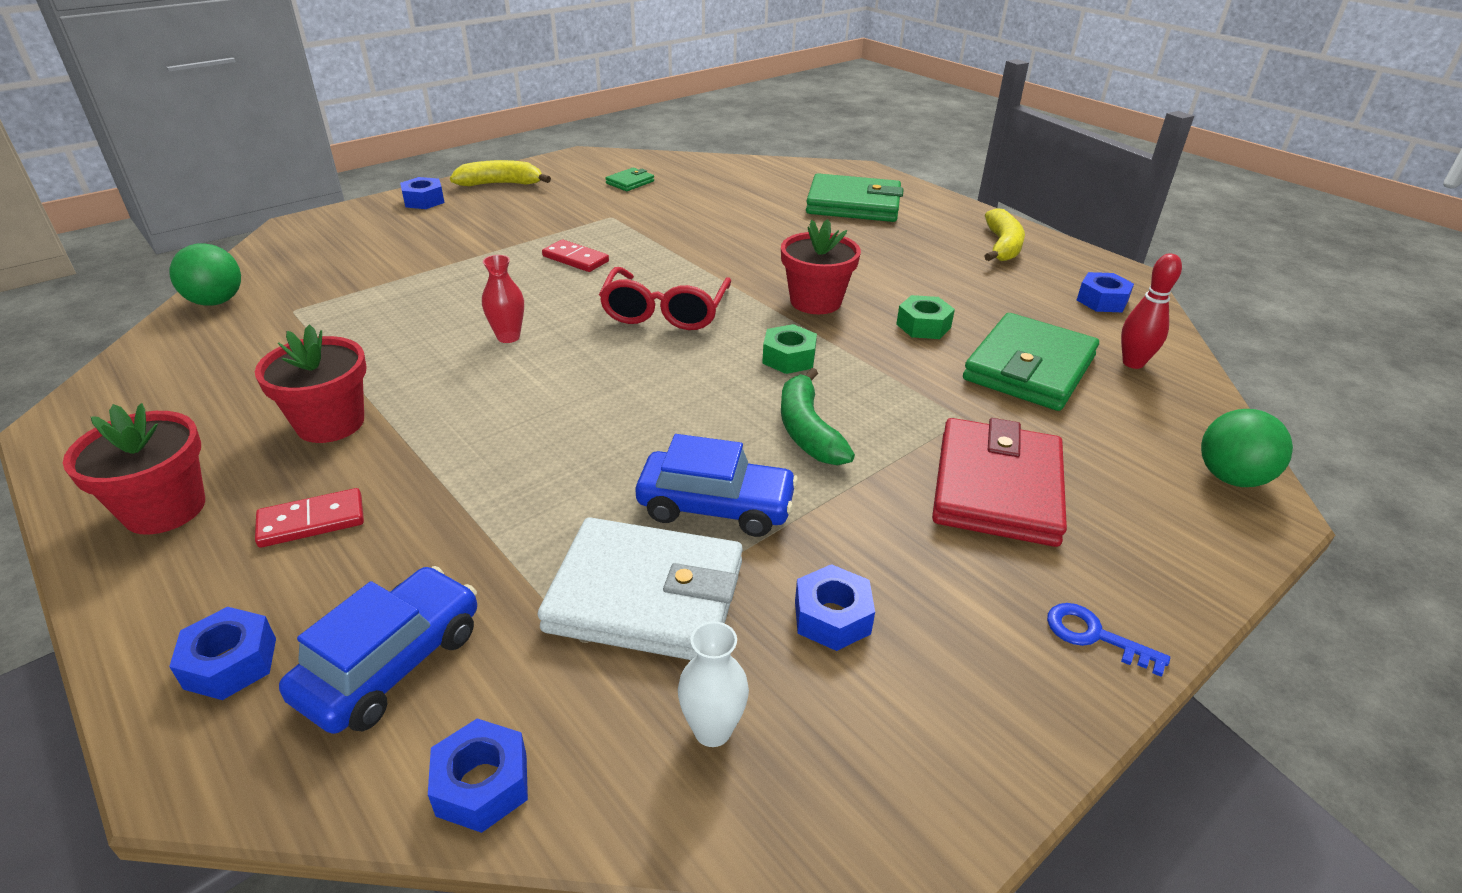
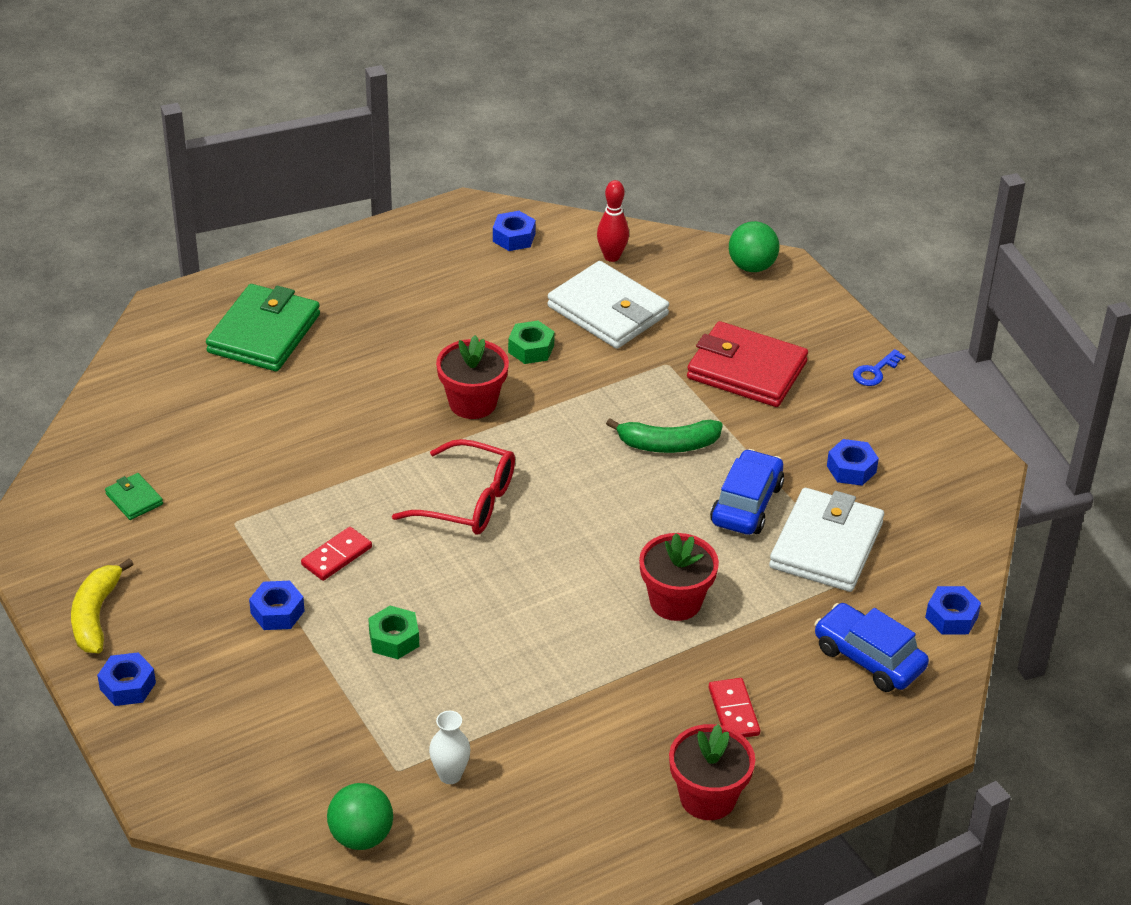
camera: 80 degrees left, 5 degrees up
blue nut [169,607,276,700] -> blue nut moved to [249,581,305,630]
red flower pot [255,324,367,443] -> red flower pot moved to [639,533,719,621]
red vase [482,255,524,343] -> none
white vase [678,621,749,747] -> white vase moved to [429,711,471,784]
green nut [762,324,817,374] -> green nut moved to [368,606,419,659]
green wallet [963,313,1099,411] -> white wallet [547,261,669,349]
yellow banana [984,208,1025,261] -> none

